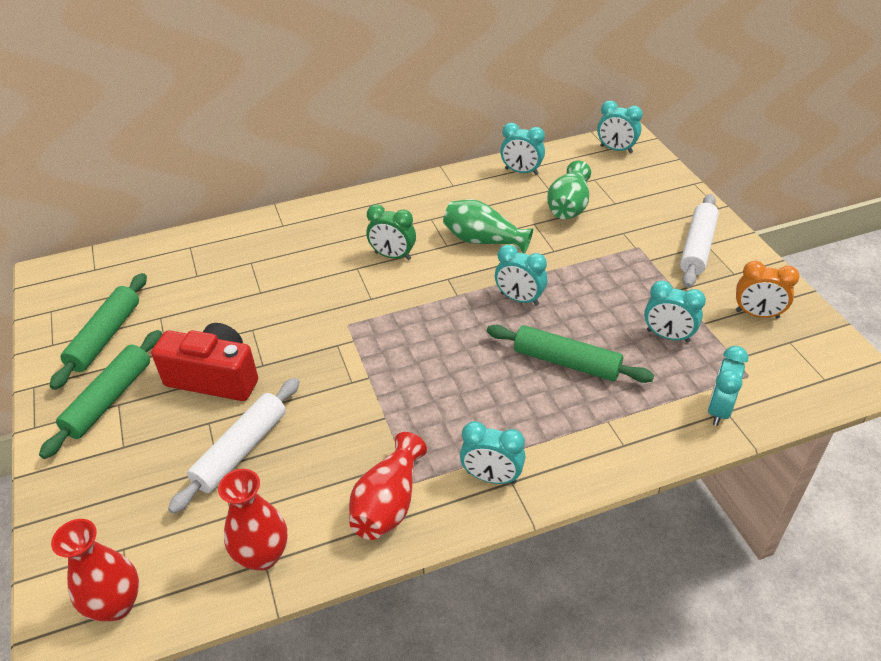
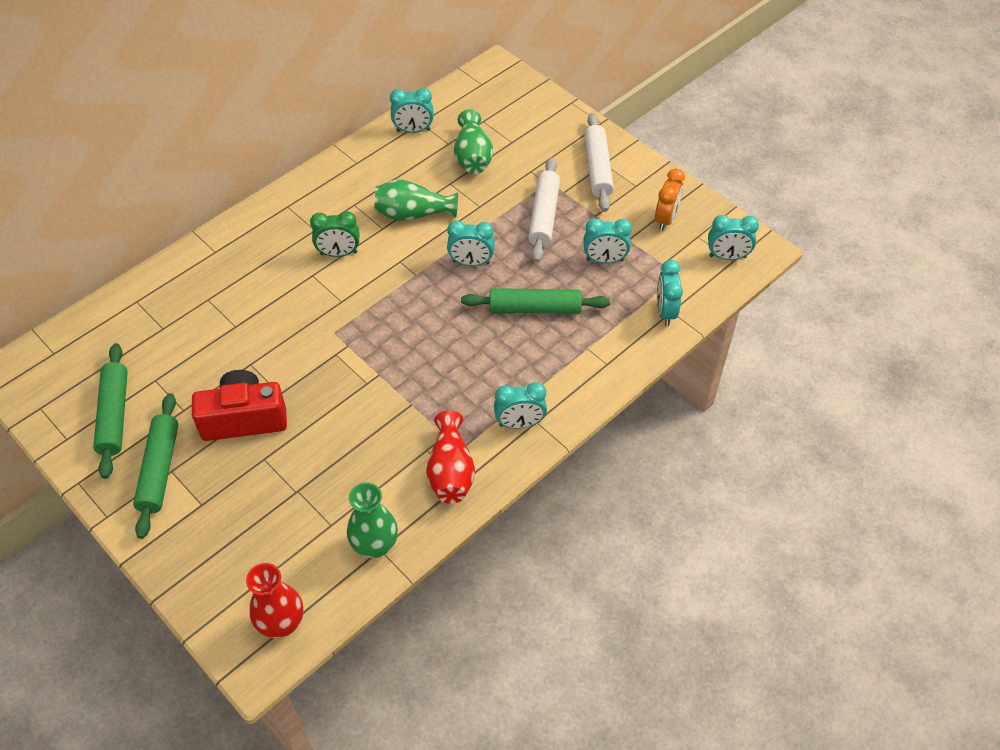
camera: 25 degrees left, 10 degrees up
white rolling pin [168,378,300,514] -> white rolling pin moved to [528,158,560,262]
red vase [218,469,288,571] -> green vase [347,482,398,558]
turquoise clock [597,101,643,153] -> turquoise clock moved to [708,215,759,260]
orange clock [736,261,800,319] -> orange clock turned 60 degrees counterclockwise [655,168,685,231]

